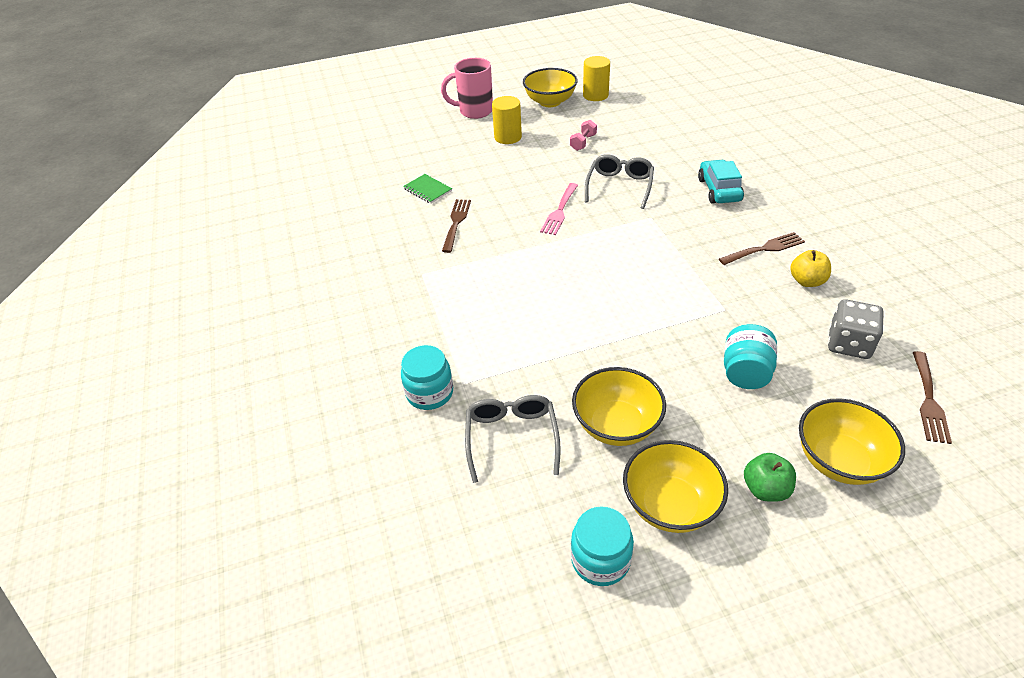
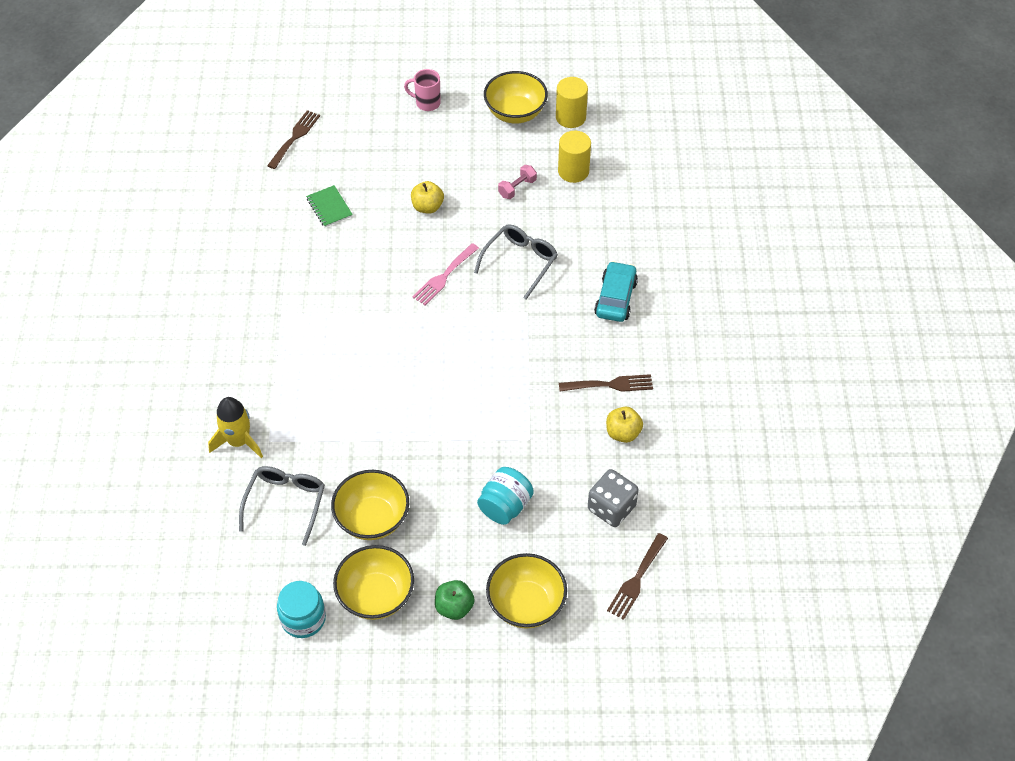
camera: 15 degrees right, 10 degrees up
turquoise jar [401,345,453,410] -> yellow rocket [208,397,263,458]
pink mug [441,58,493,119] -> pink mug [404,69,441,111], size x0.63
brown fork [442,199,471,253] -> brown fork moved to [267,110,320,169]
yellow cylinder [492,96,522,144] -> yellow cylinder moved to [558,131,591,183]
none -> yellow apple [411,181,444,213]

